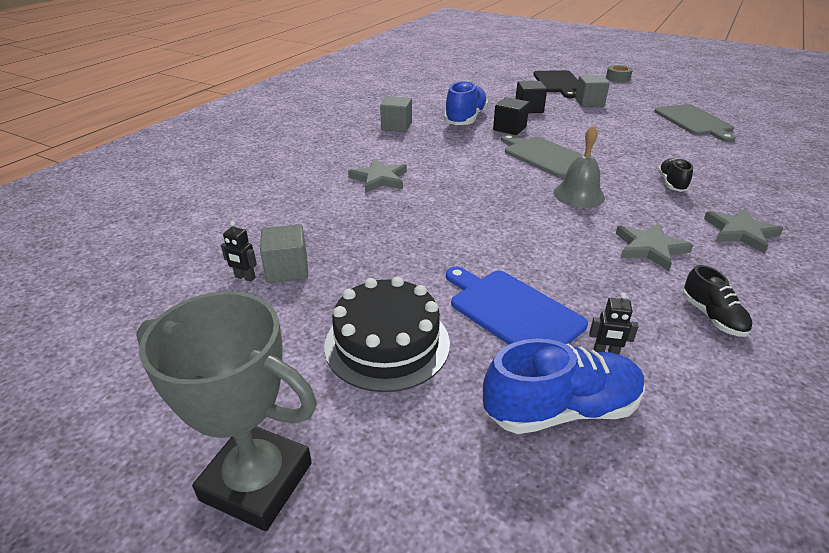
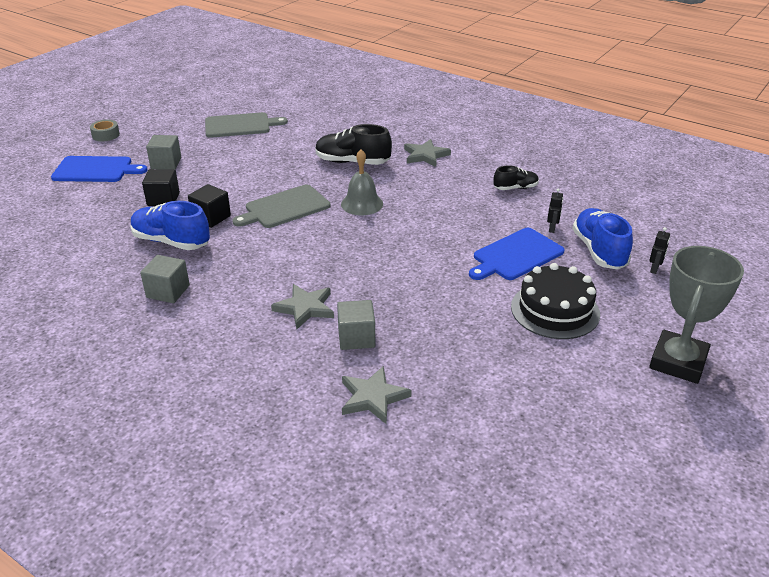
camera: 85 degrees left, 0 degrees up
black robot [221,221,257,282] -> black robot moved to [649,227,670,274]
grey cube [260,224,308,283] -> grey cube moved to [337,300,375,350]
black cutting board [533,70,578,98] -> blue cutting board [51,156,148,182]
grey star [616,223,693,271] -> grey star moved to [342,366,411,424]
black shoe [658,158,693,192] -> black shoe [316,124,392,165], size x1.73

